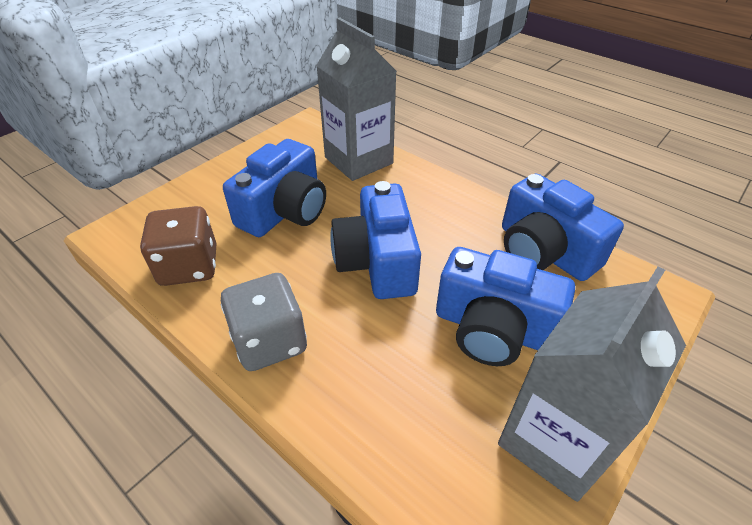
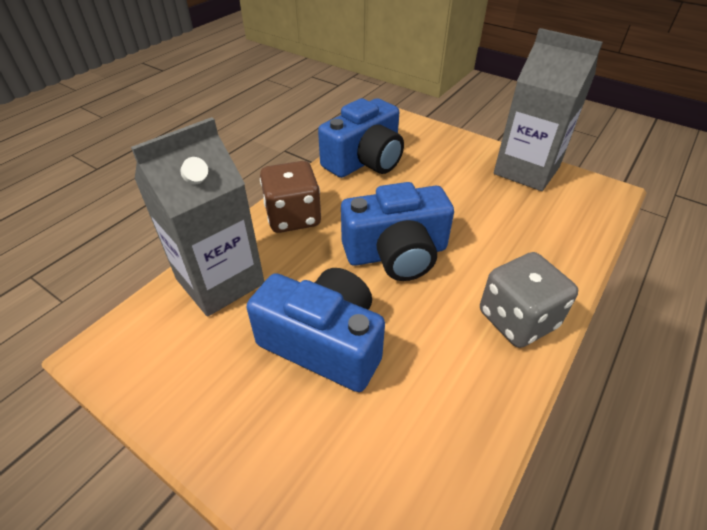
camera: 95 degrees left, 0 degrees up
brown dice [140,206,217,286] -> brown dice moved to [260,161,321,233]
blue camera [436,247,575,366] -> none

